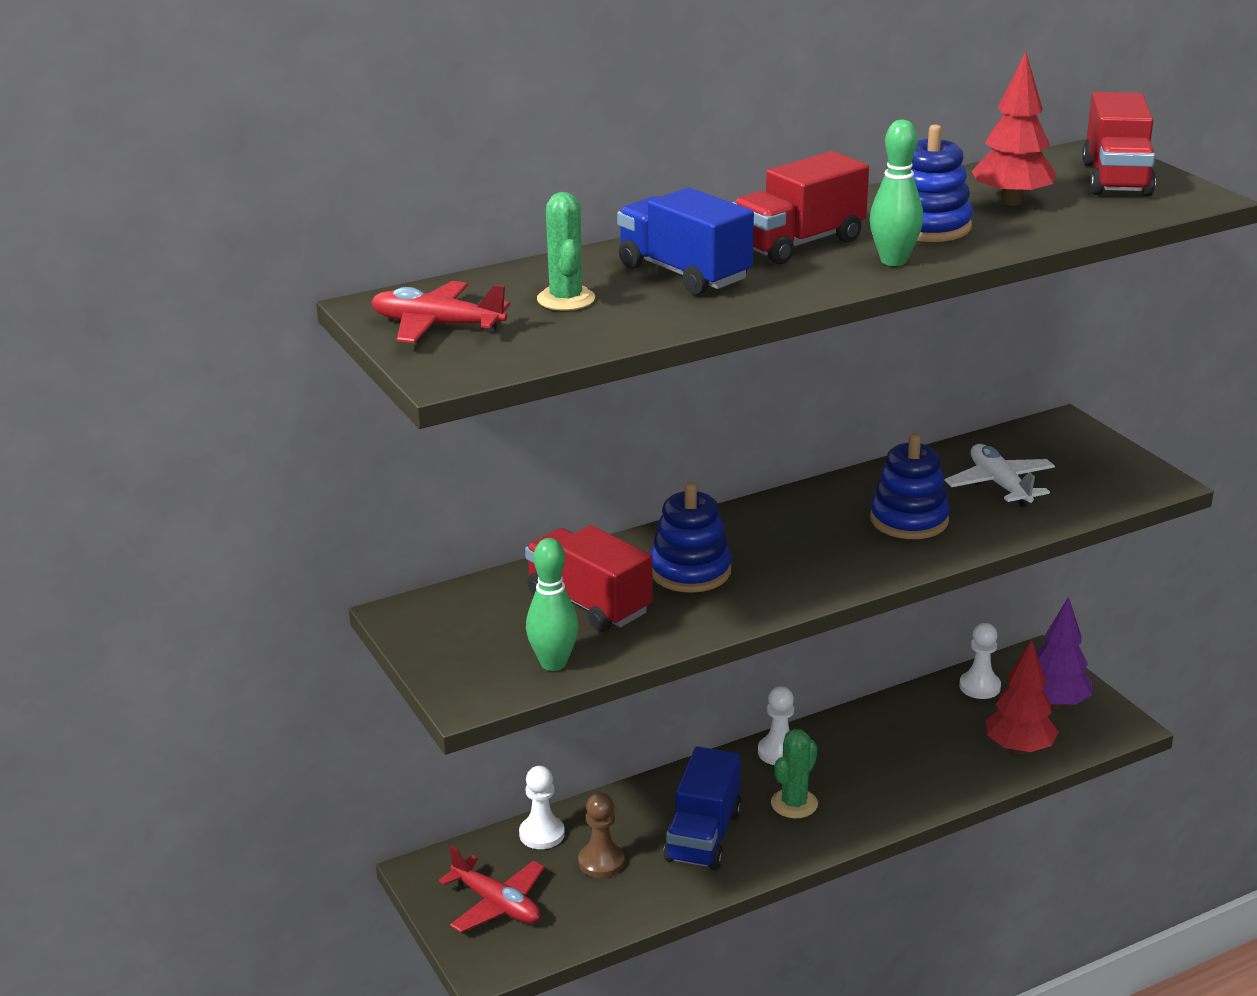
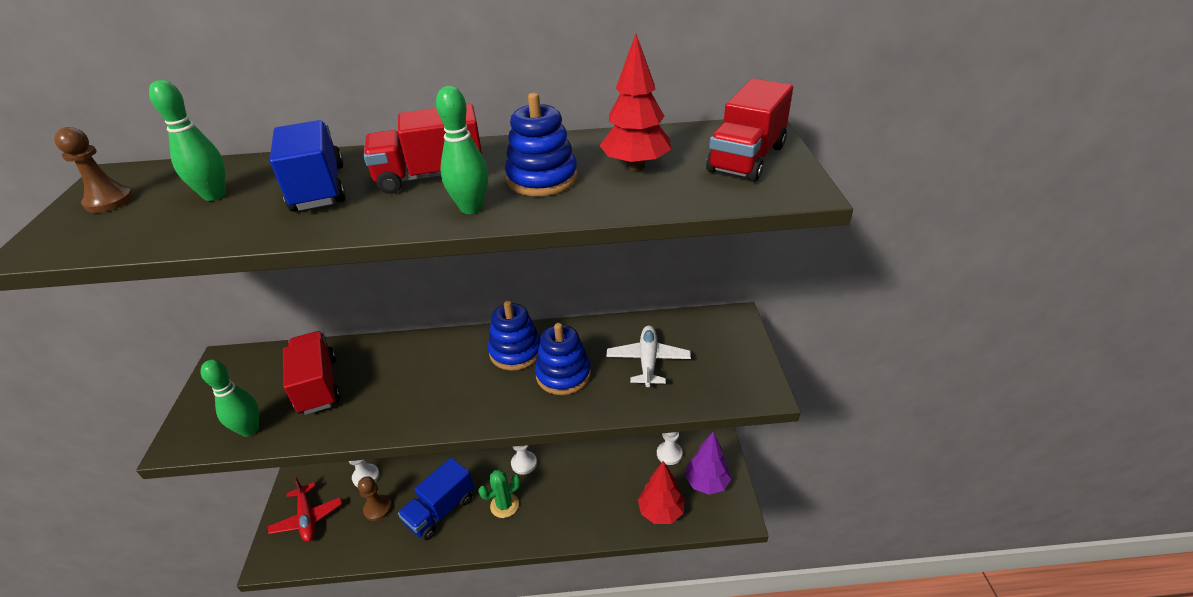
camera: 25 degrees right, 10 degrees up
red plane [371,281,510,343] -> brown pawn [54,127,134,213]
green cactus [537,192,595,311] -> green bowling pin [149,80,226,201]
blue stacking toy [650,482,731,593] -> blue stacking toy moved to [488,301,541,371]

